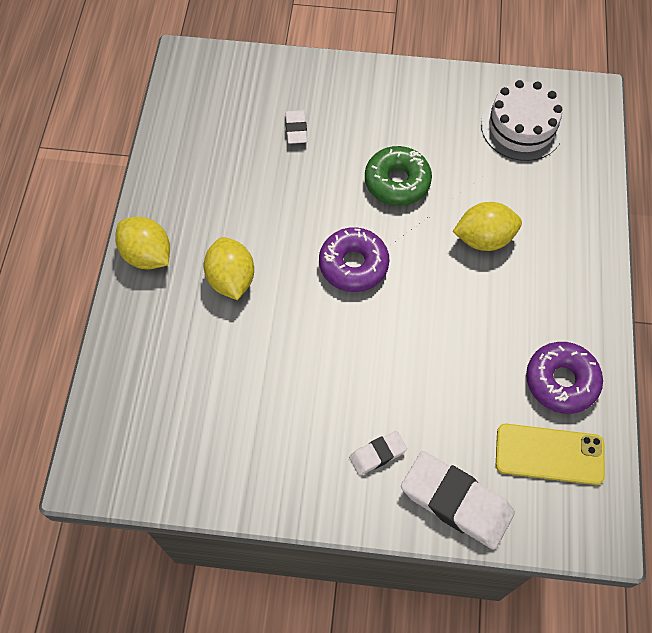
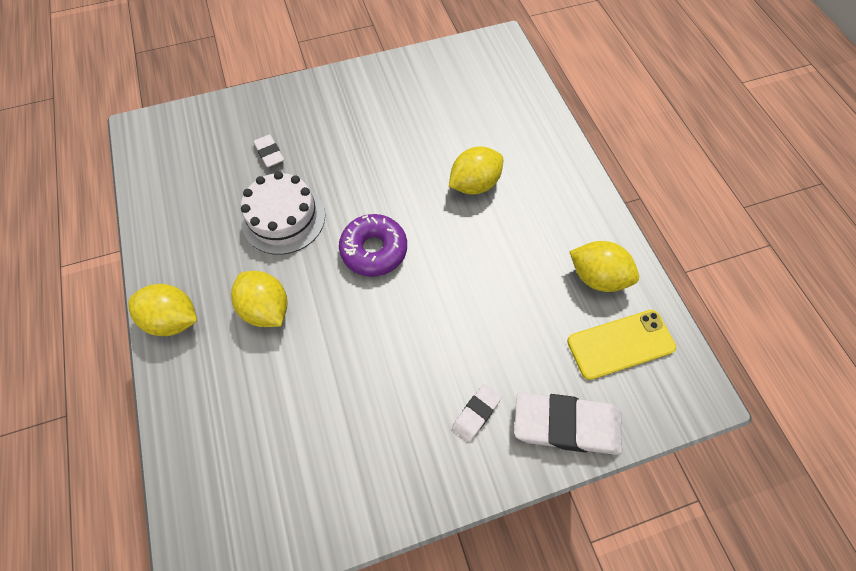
camera: 25 degrees left, 0 degrees up
green donut [365,146,432,206] -> none
white cake [481,80,563,161] -> white cake moved to [241,171,325,255]
purple donut [526,342,603,414] -> yellow lemon [569,241,639,292]

